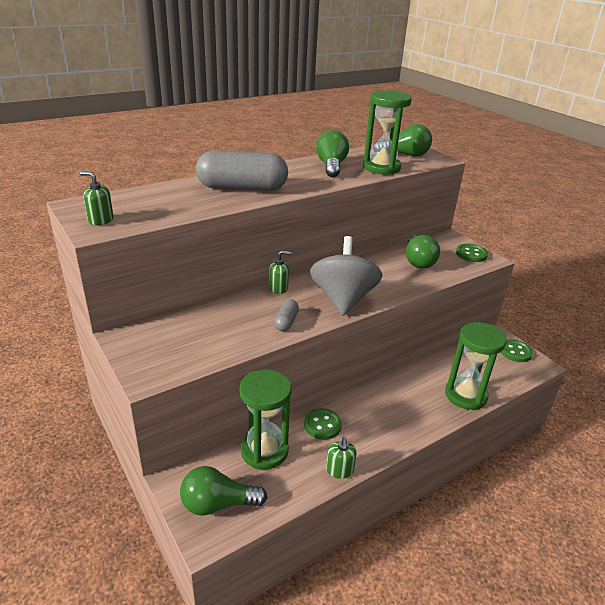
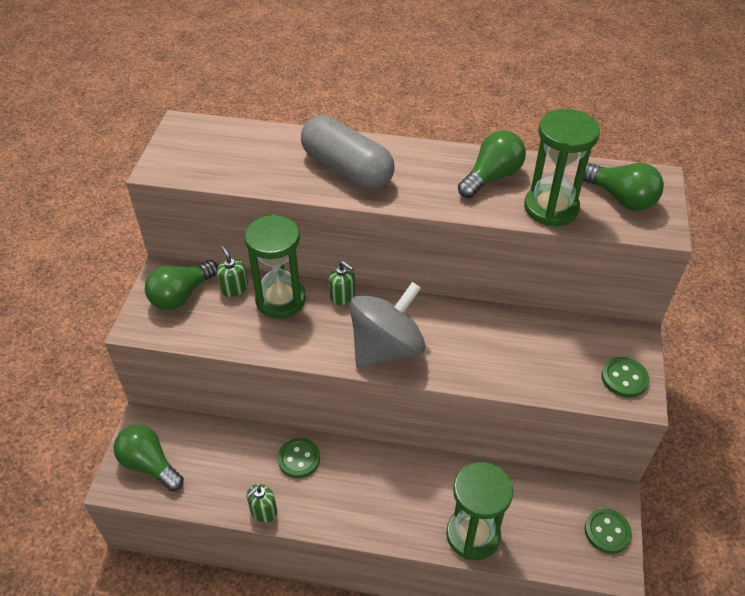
camera: 45 degrees right, 15 degrees up
green soap dispenser [80,172,113,225] -> green soap dispenser moved to [217,246,248,297]
green hourglass [239,369,292,470] -> green hourglass moved to [245,214,306,318]
grey capsule [274,300,299,331] -> none
green light bulb [406,235,440,269] -> green light bulb moved to [145,260,218,310]

